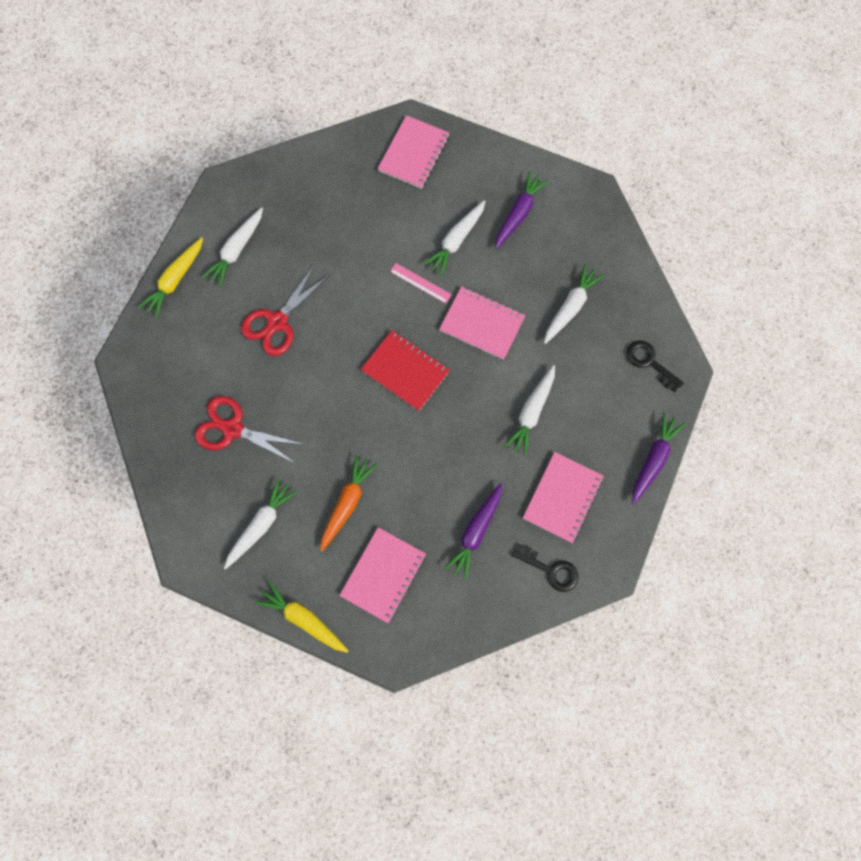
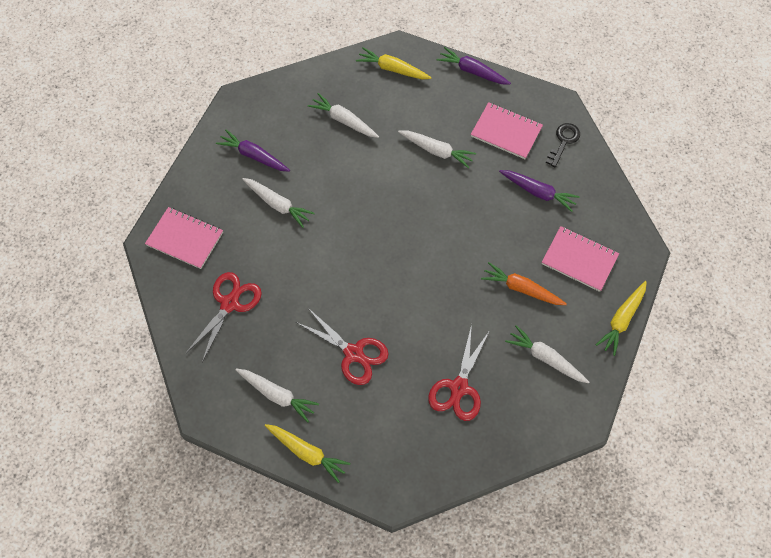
camera: 90 degrees left, 10 degrees down
red notebook [361,330,450,411] -> none
pink ruler [390,263,452,304] -> none
pink notebook [439,286,526,360] -> none
black key [627,341,684,392] -> yellow carrot [356,47,432,79]
none -> red scissors [185,272,262,362]

